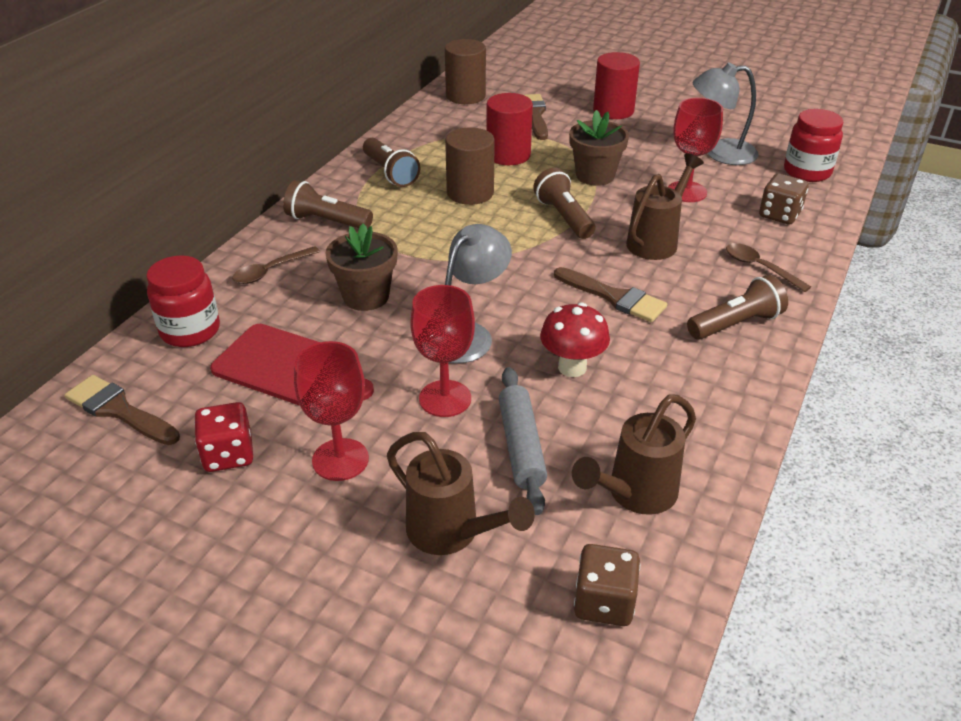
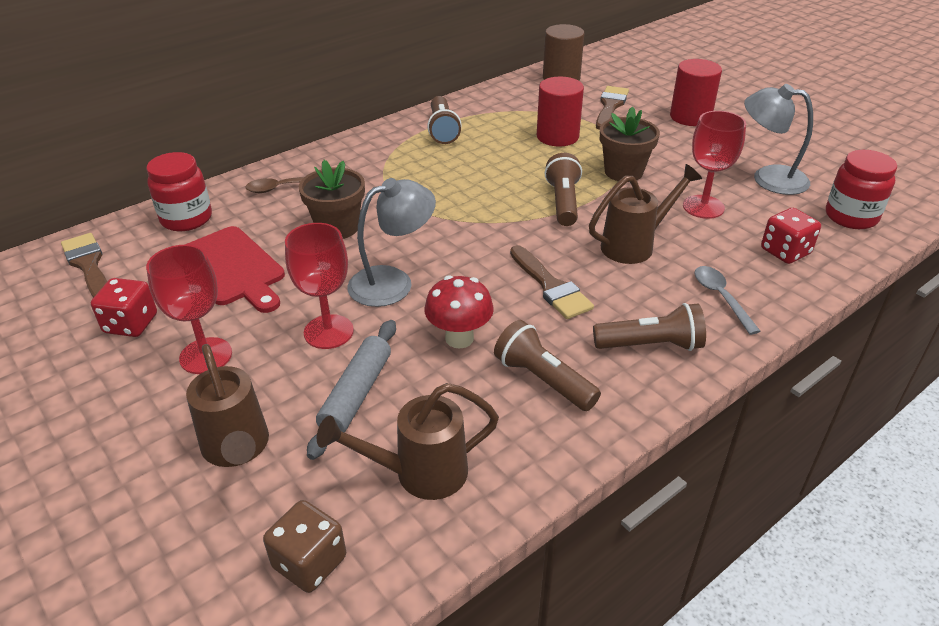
camera: 25 degrees right, 0 degrees up
brown flashlight [283,180,373,229] -> brown flashlight moved to [494,320,601,411]
brown cylinder [445,127,495,205] -> none
brown spoon [726,243,811,292] -> grey spoon [695,266,761,335]
brown dice [759,173,809,224] -> red dice [761,208,821,264]

